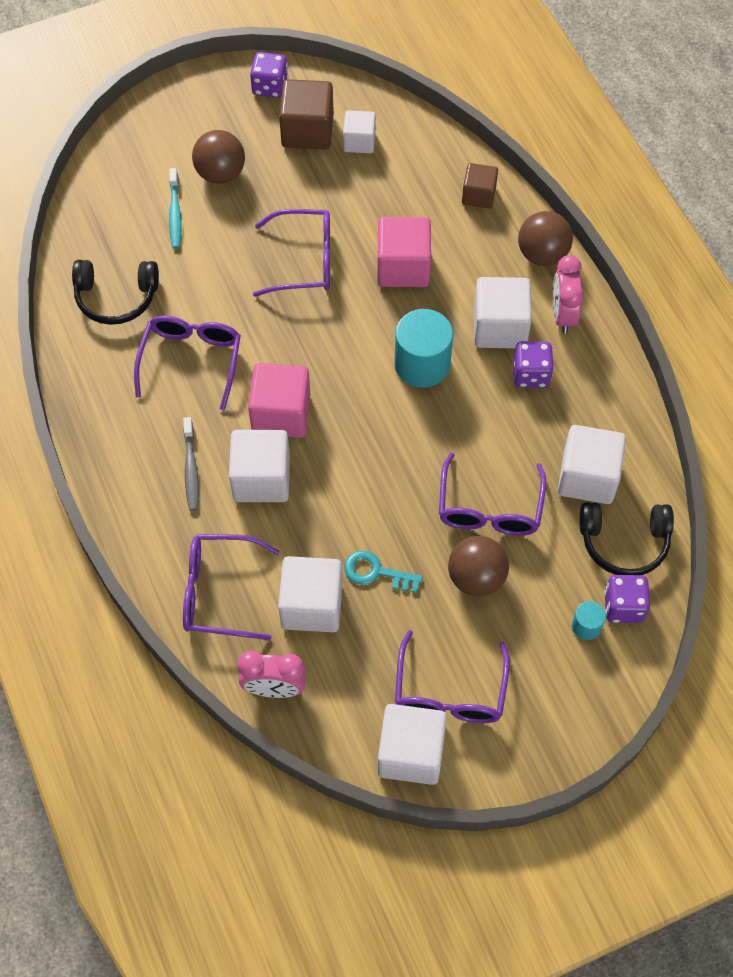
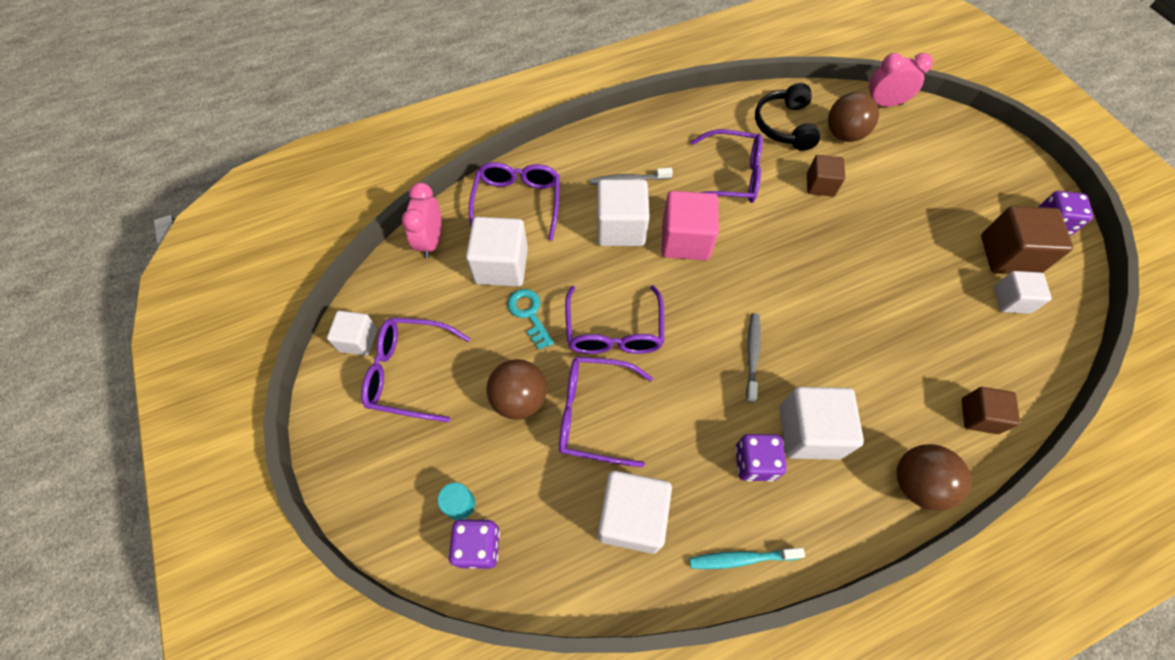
camera: 90 degrees right, 0 degrees up
turquoise toothbrush [169,168,182,249] -> turquoise toothbrush moved to [689,548,805,569]
brown ball [192,130,245,184] -> brown ball moved to [828,92,879,142]
purple glasses [253,209,330,297] -> purple glasses moved to [565,285,664,354]
turquoise key [344,551,423,593] -> turquoise key turned 45 degrees counterclockwise [507,289,554,350]
pink cube [377,217,431,287] -> none
white cube [378,704,447,785] -> white cube [327,311,377,356], size x0.61
turquoise cylinder [394,309,453,388] -> grey toothbrush [746,313,761,402]
pink clock [553,255,584,334] -> pink clock moved to [869,53,933,107]
black headphones [579,502,674,575] -> none
none -> brown cube [807,155,845,196]

